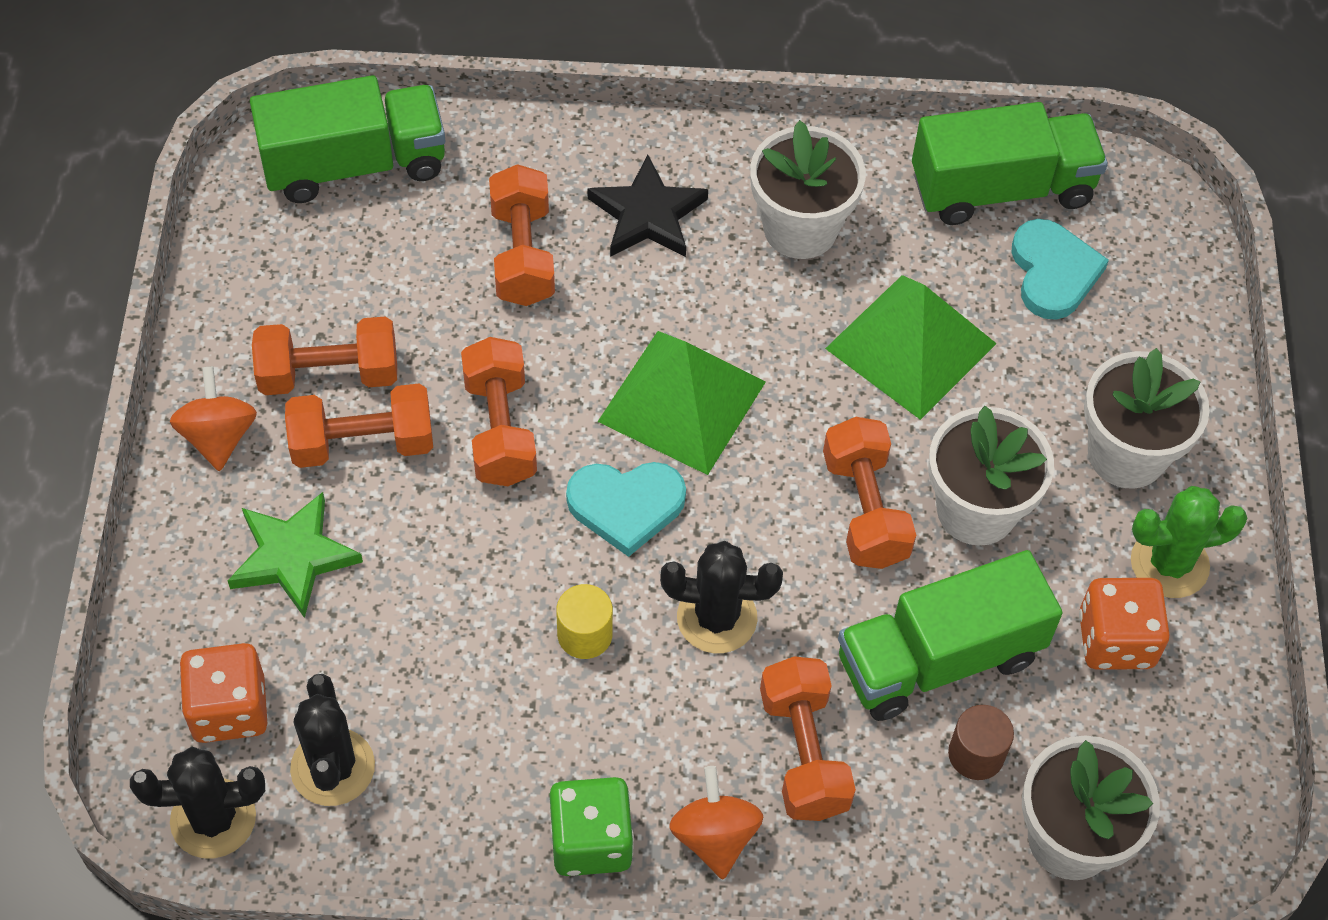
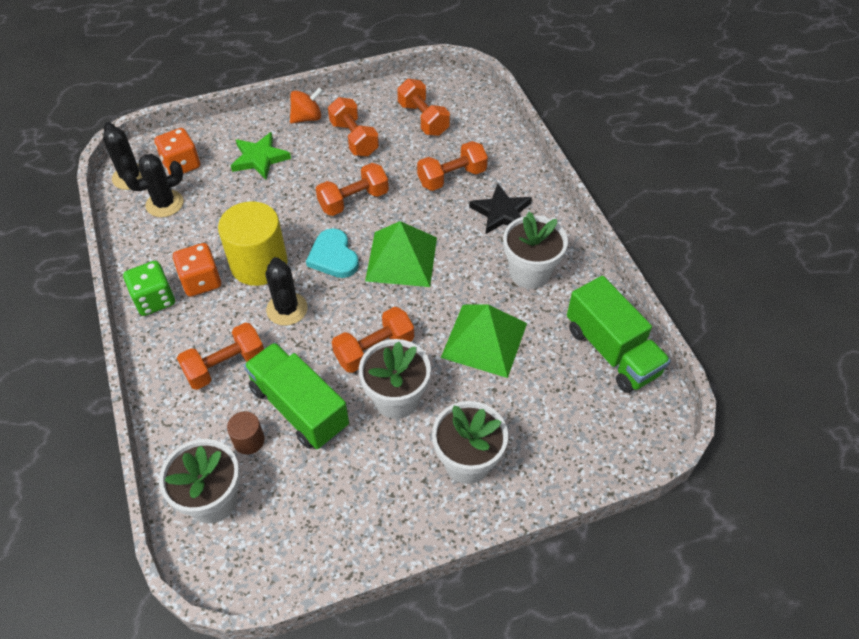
camera: 70 degrees right, 5 degrees down
green truck [250,75,446,203] -> none
orange dumbbell [285,384,433,468] -> orange dumbbell moved to [397,79,450,136]
yellow cylinder [556,584,613,659] -> yellow cylinder [218,201,288,286], size x2.12
orange spinning top [669,766,763,879] -> none
turquoise heart [1012,219,1109,320] -> none
orange dice [1079,578,1170,670] -> orange dice moved to [173,243,221,297]
green cactus [1131,486,1247,598] -> none

